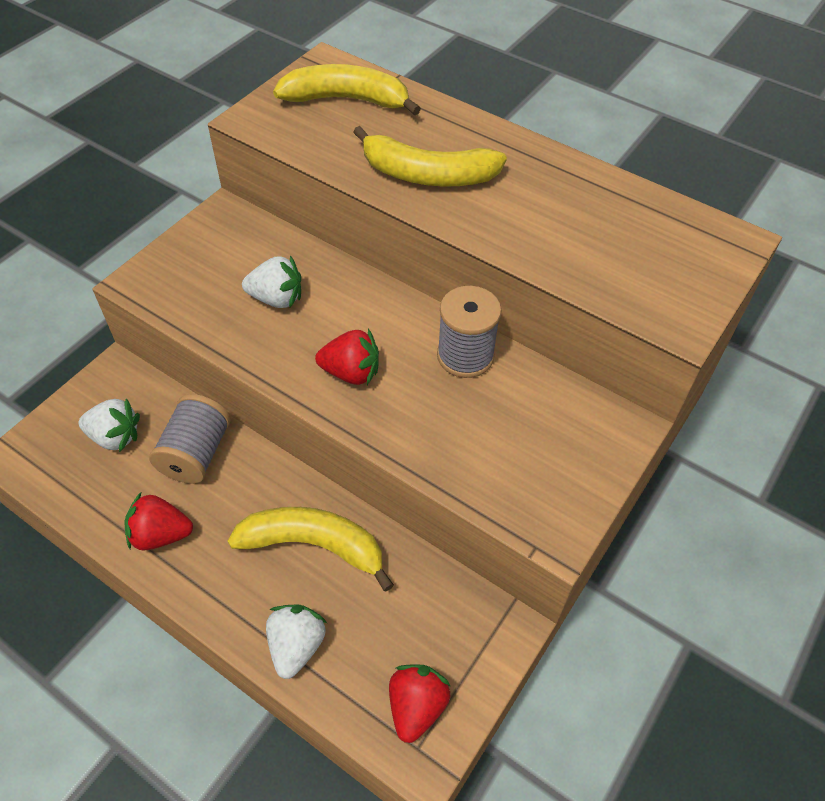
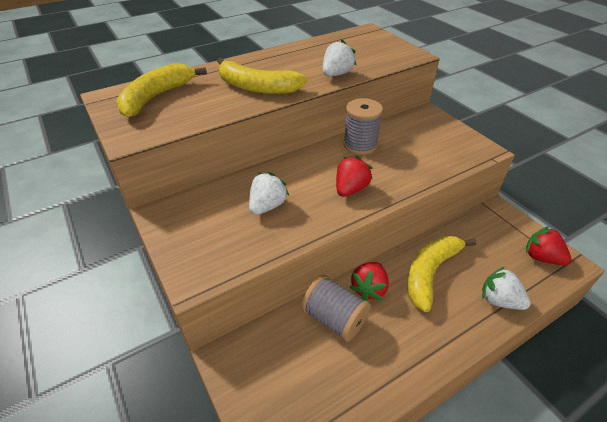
camera: 65 degrees left, 10 degrees down
white strawberry [78,398,140,452] -> white strawberry moved to [323,40,356,76]
red strawberry [125,491,193,550] -> red strawberry moved to [349,262,389,301]
yellow banana [353,126,507,187] -> yellow banana turned 75 degrees clockwise [217,58,308,94]

